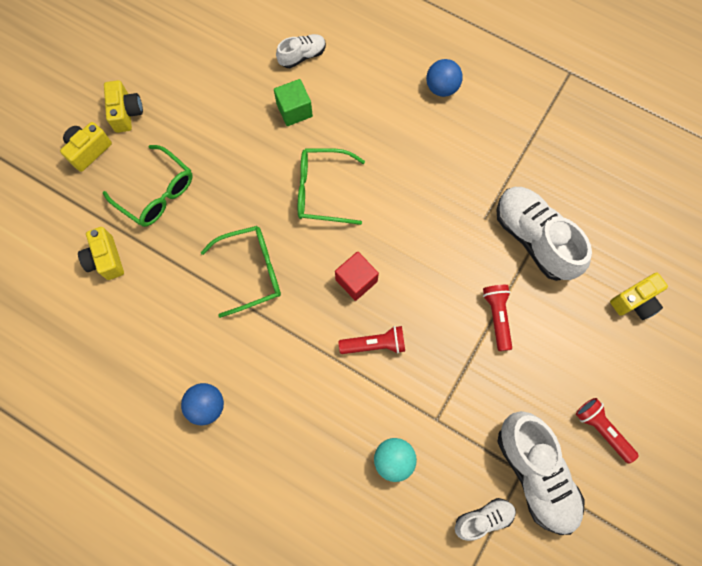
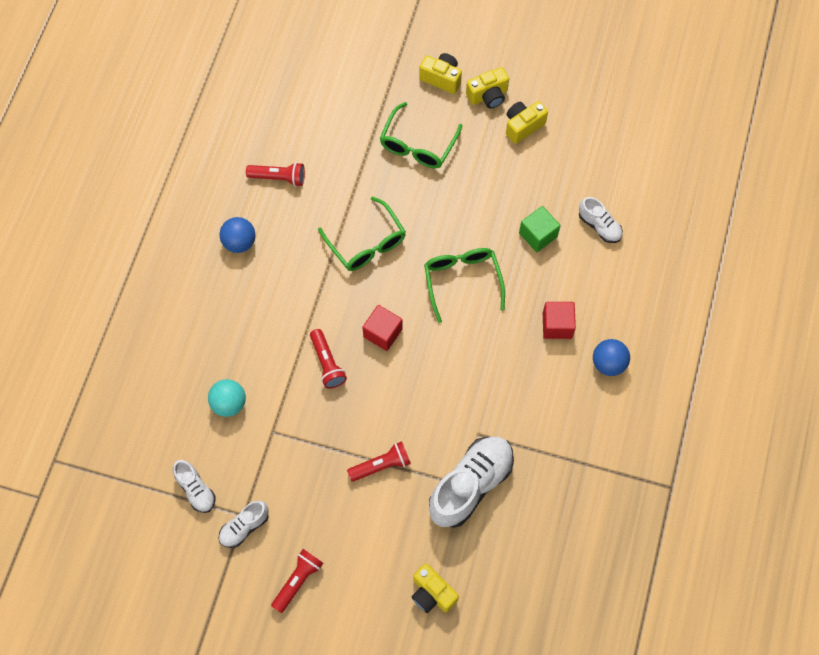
camera: 75 degrees right, 5 degrees down
yellow camera [78,227,124,280] -> yellow camera moved to [506,101,548,144]
white shoe [497,411,585,535] -> white shoe [218,501,269,548], size x0.52
none -> red flashlight [246,162,305,187]
none -> red cube [543,302,576,339]

